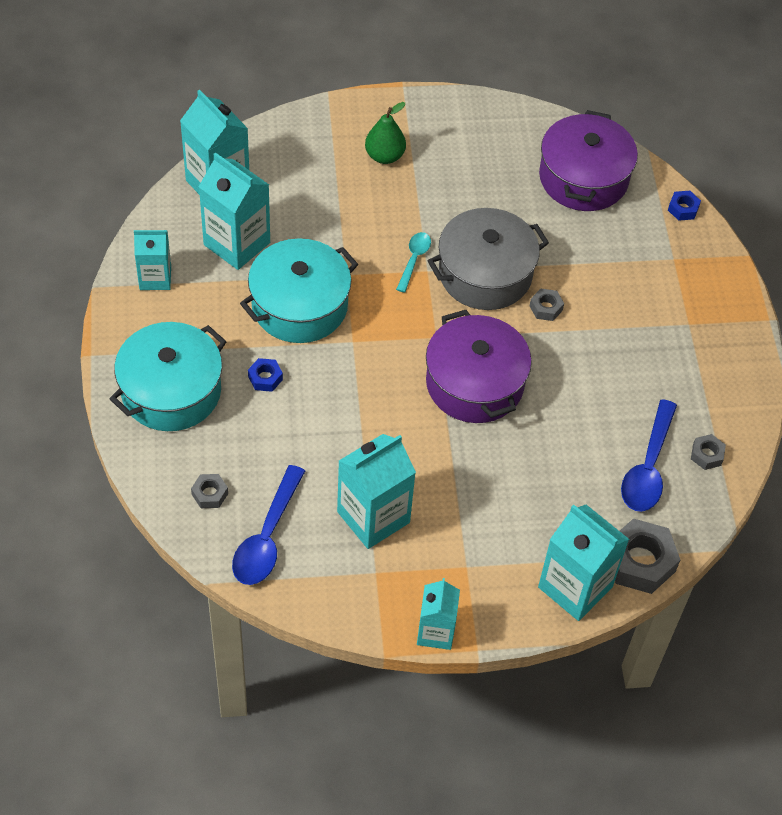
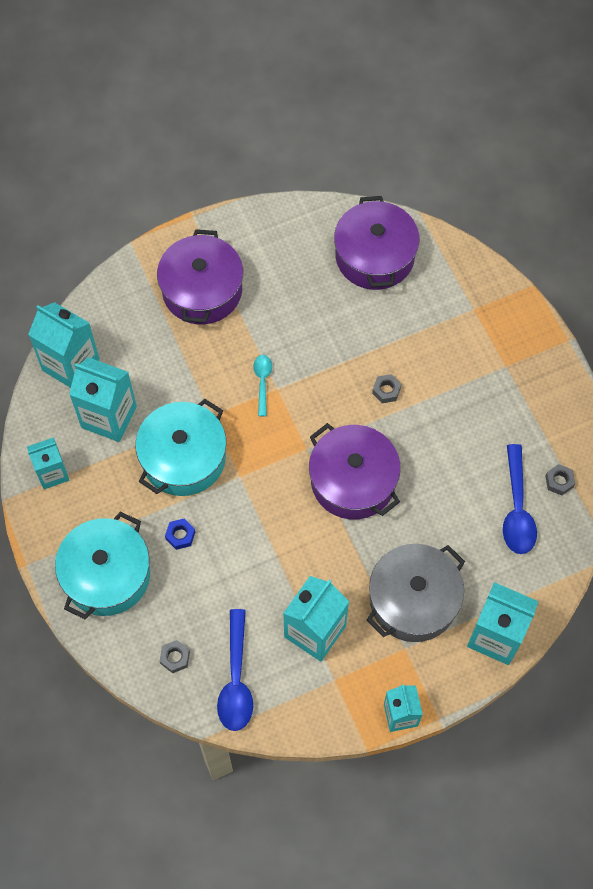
camera: 15 degrees left, 10 degrees up
green pear [365,102,406,164] -> purple pot [157,229,243,325]
grey pot [428,208,549,310] -> grey pot moved to [367,544,465,642]
grey nut [615,518,680,594] -> none
blue nut [668,191,701,221] -> none

